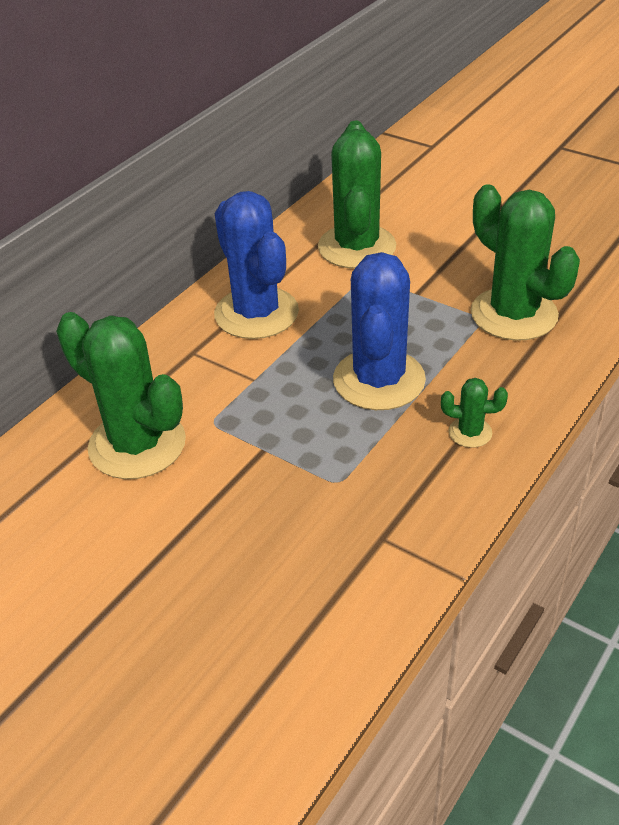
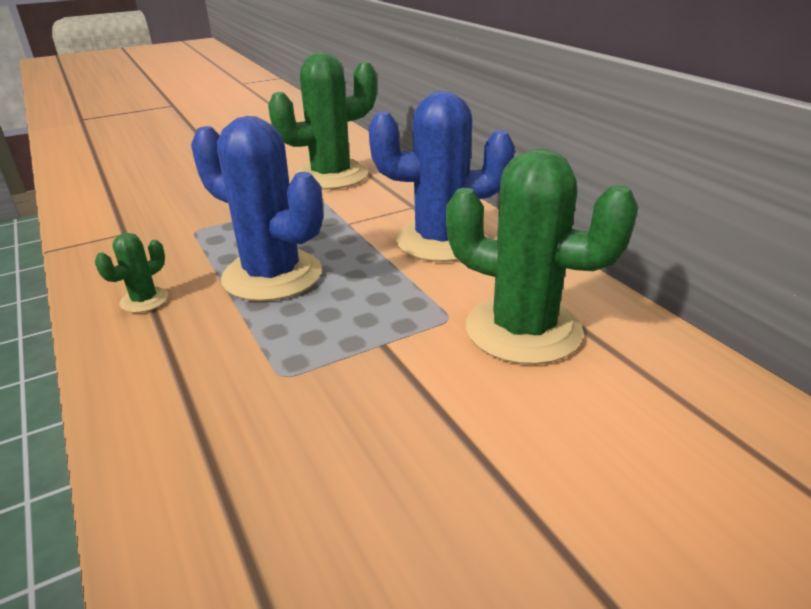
camera: 115 degrees right, 10 degrees down
green cactus [471,184,580,341] -> none

